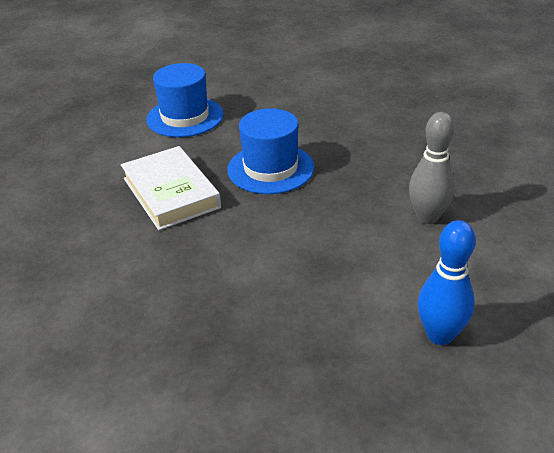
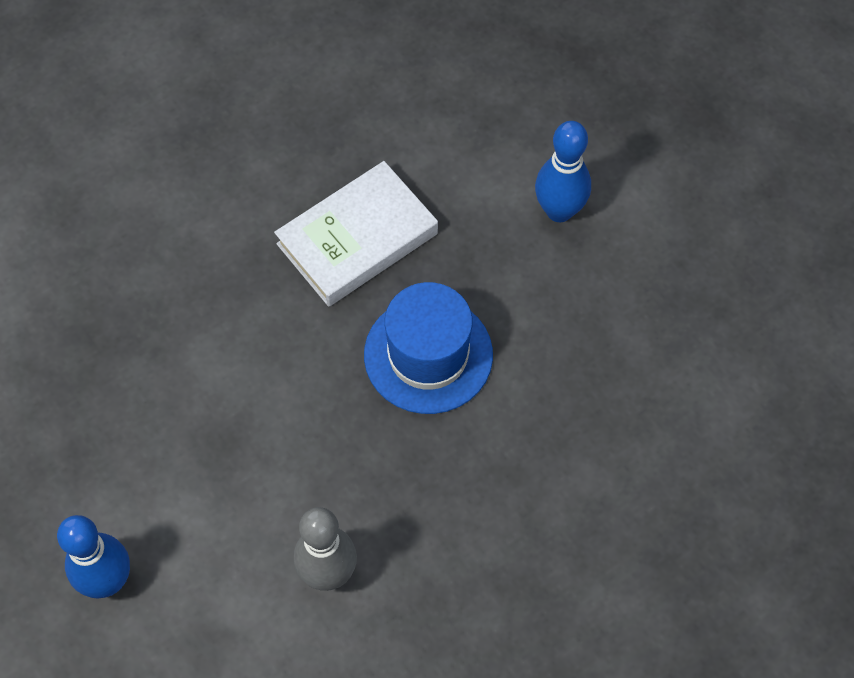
camera: 80 degrees right, 25 degrees up
blue hat [146,63,224,137] -> blue bowling pin [535,121,591,222]

